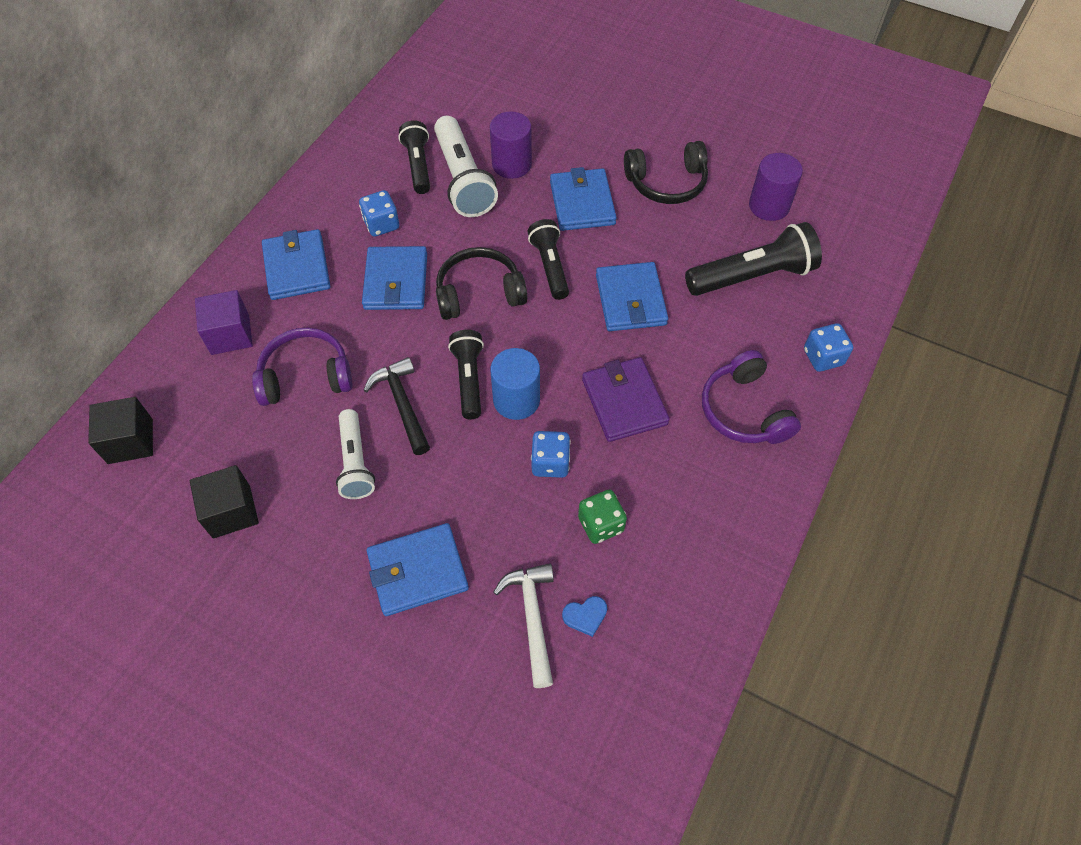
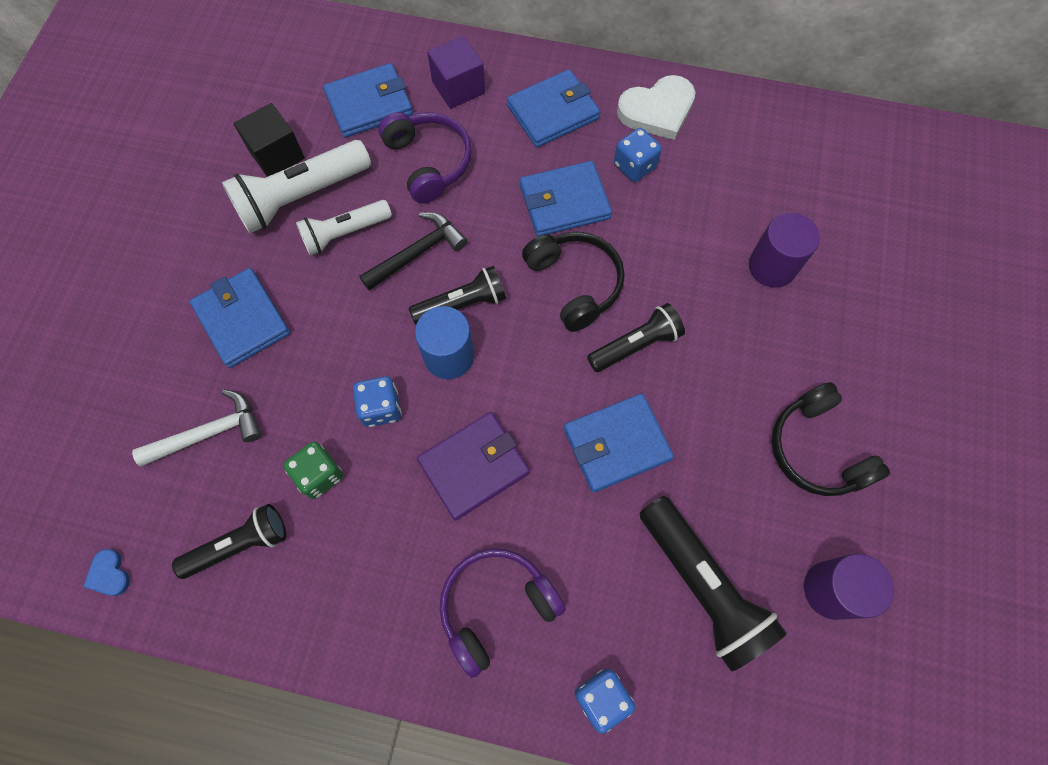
camera: 75 degrees right, 10 degrees up
black cube [88,397,153,464] -> none
black flashlight [398,120,430,194] -> black flashlight moved to [172,504,286,579]
white flashlight [434,116,498,217] -> white flashlight moved to [222,140,371,233]
blue wallet [550,167,617,231] -> blue wallet moved to [323,63,413,137]
blue heart [562,596,607,637] -> blue heart moved to [83,549,130,596]
none -> white heart [617,75,696,140]

